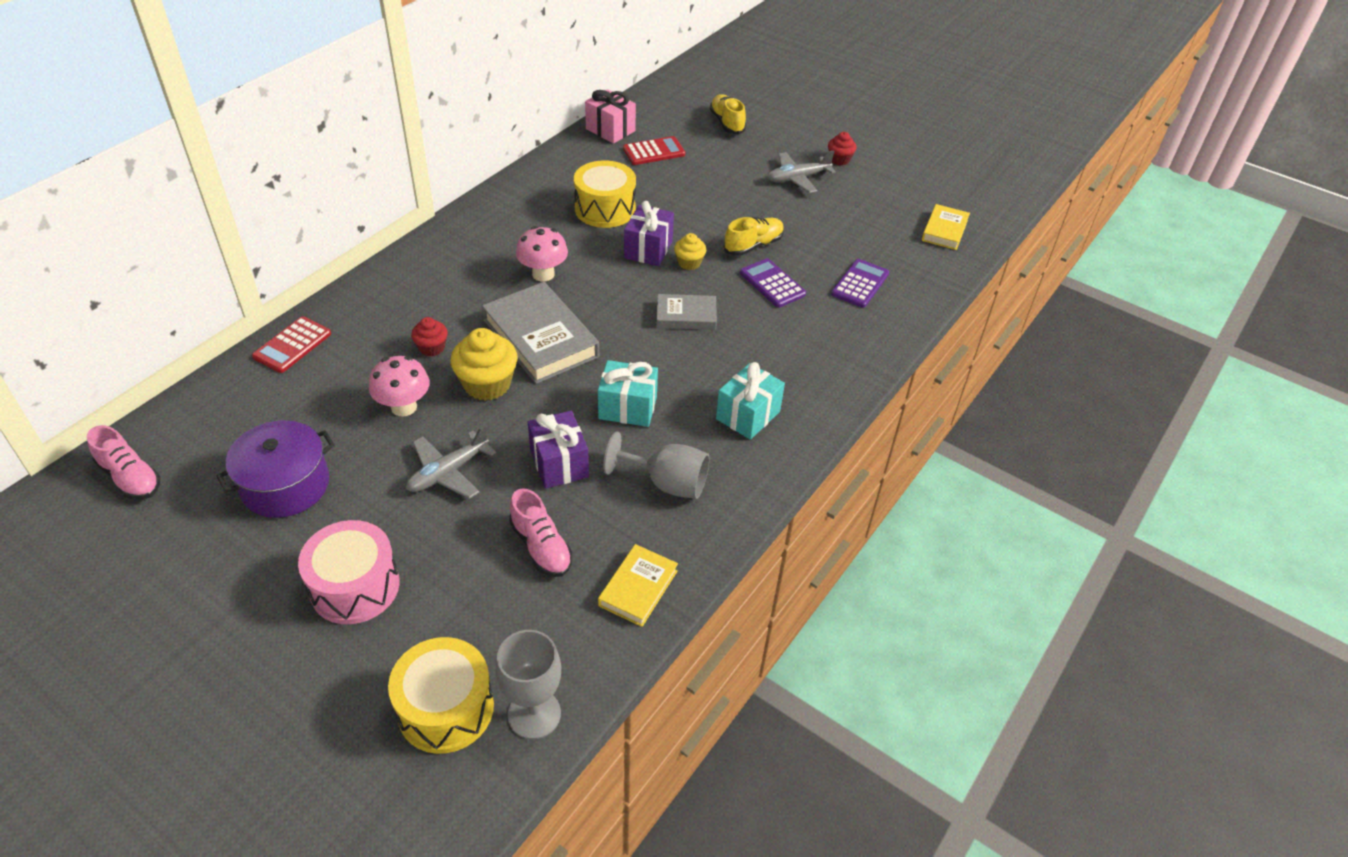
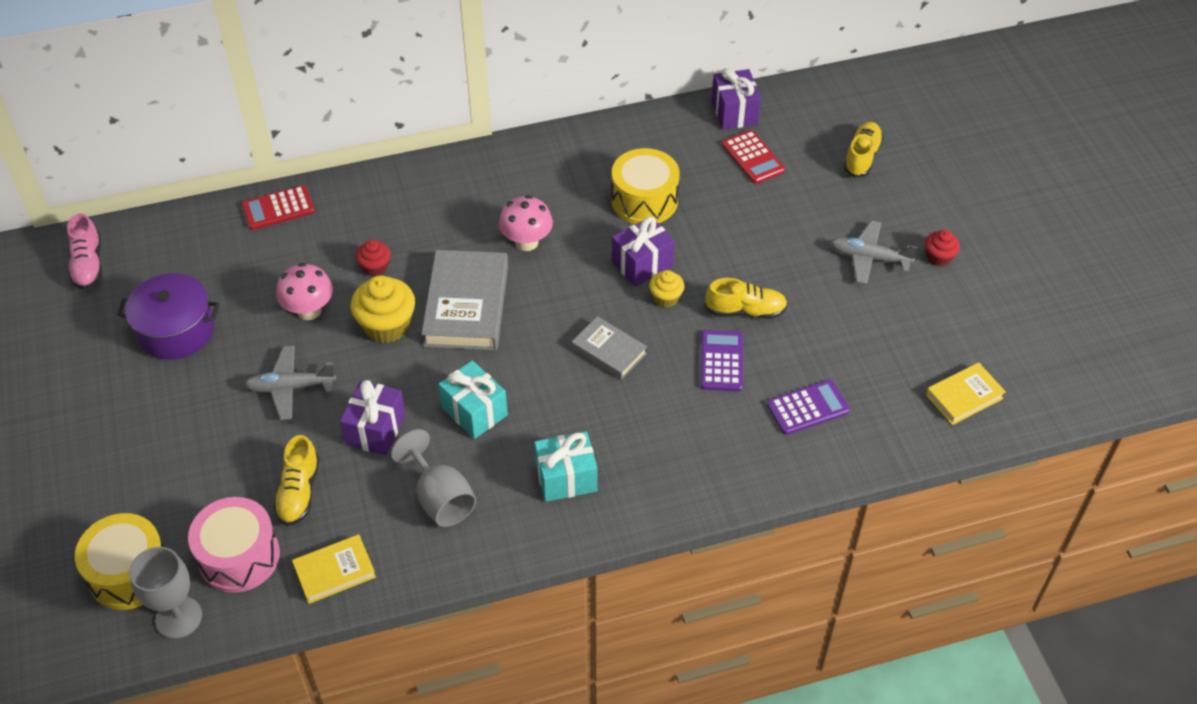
camera: 40 degrees right, 5 degrees up
pink drum [298,520,400,624] -> pink drum moved to [188,497,280,593]
pink shoe [509,488,573,577] -> yellow shoe [273,435,320,526]
pink gift [585,89,636,144] -> purple gift [712,68,761,130]
red calculator [623,136,685,165] -> red calculator turned 45 degrees clockwise [722,130,785,184]

